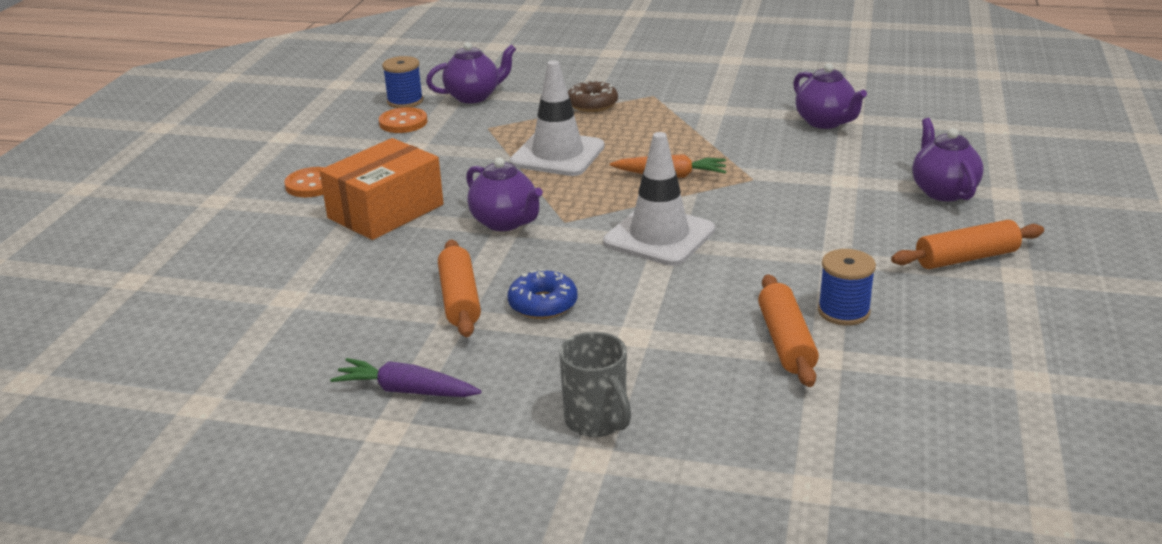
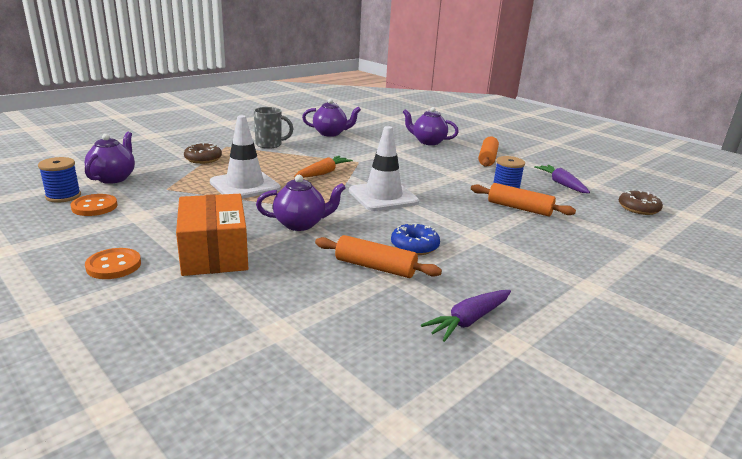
camera: 60 degrees left, 5 degrees down
grey mug [559,332,631,437] -> grey mug moved to [254,107,293,149]
none -> purple carrot [534,165,590,193]
none -> brown donut [619,190,663,215]

